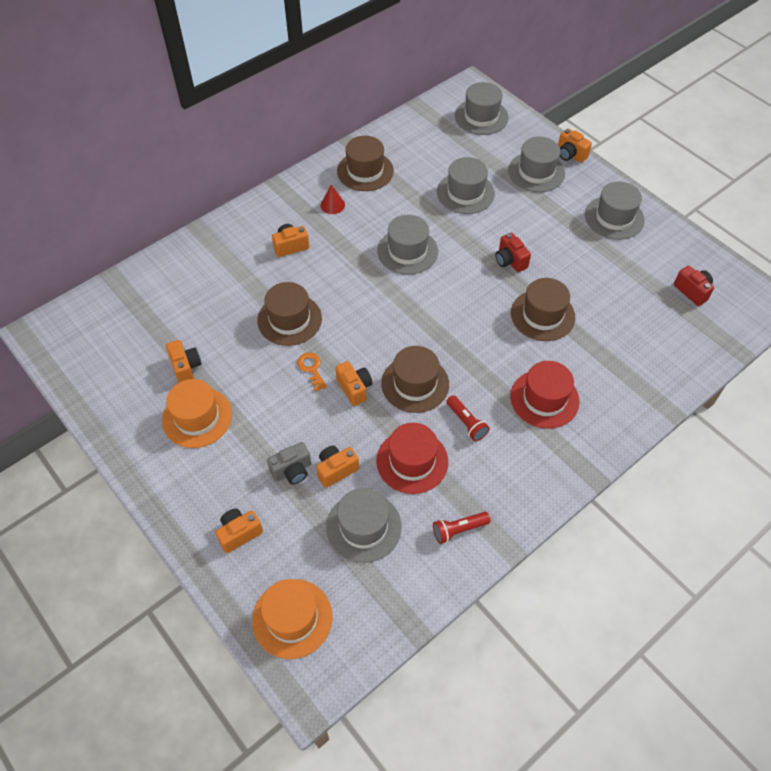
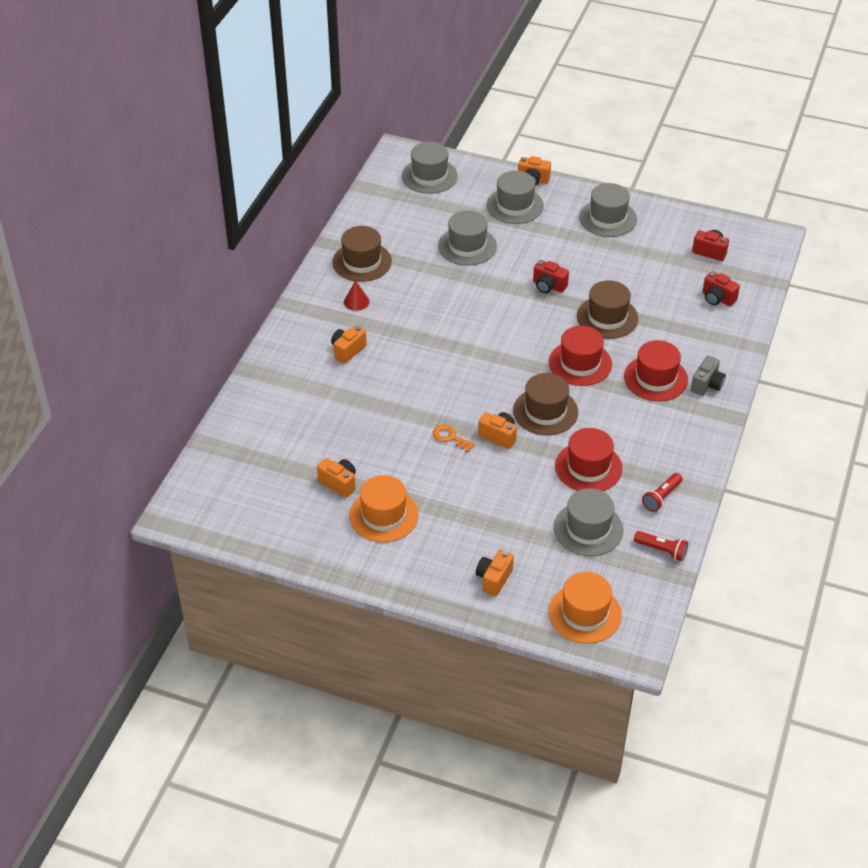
camera: 30 degrees left, 10 degrees down
brown hat [257,282,322,346] -> none
grey camera [267,442,311,484] -> grey camera moved to [691,356,726,396]
orange camera [316,446,359,488] -> none
grey hat [377,215,438,275] -> none
red flashlight [447,395,490,441] -> red flashlight moved to [634,531,688,561]
none -> red hat [549,326,612,386]
none -> red camera [702,272,740,306]

